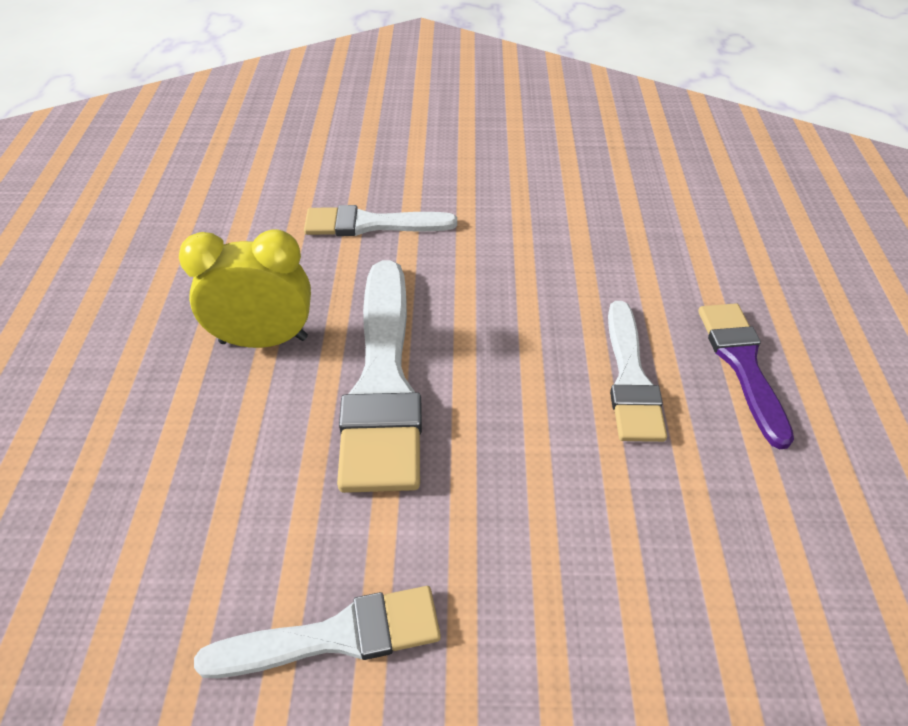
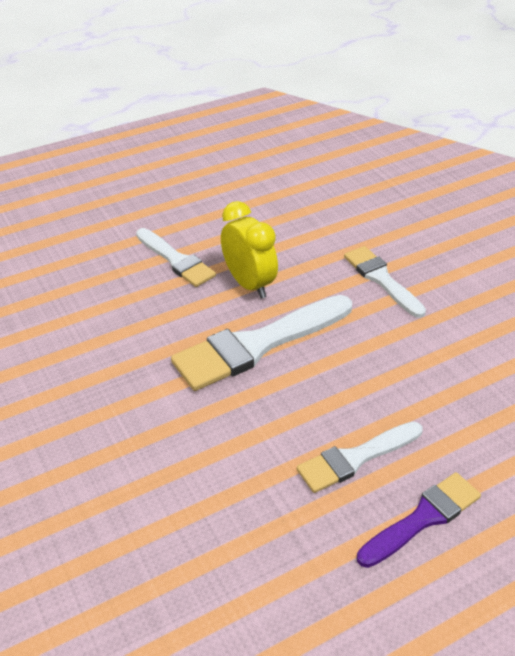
camera: 60 degrees right, 5 degrees down
white brush [194,586,441,678] -> white brush moved to [136,228,216,287]

